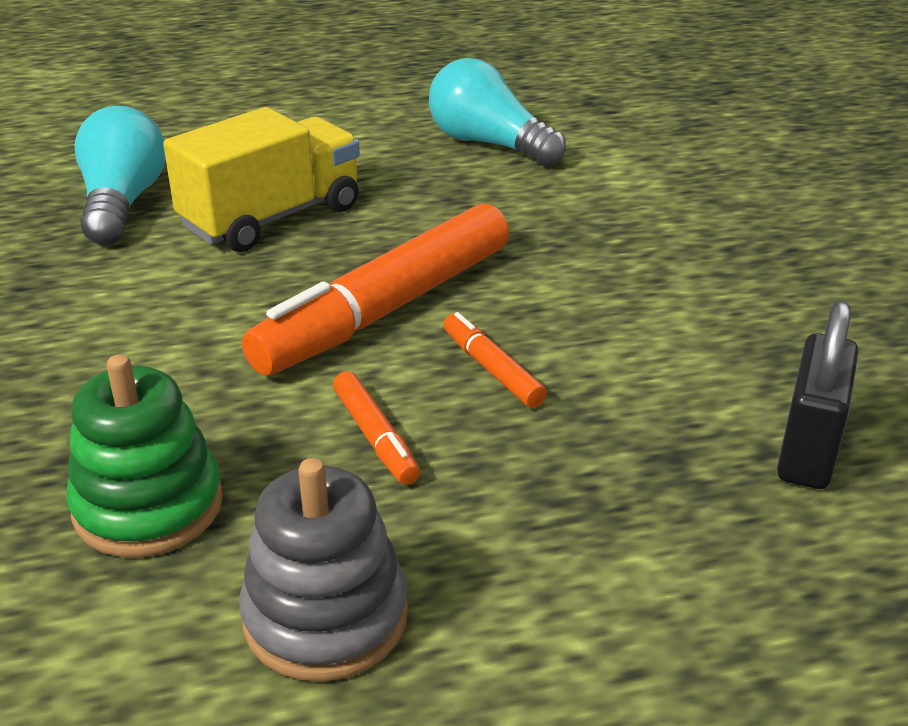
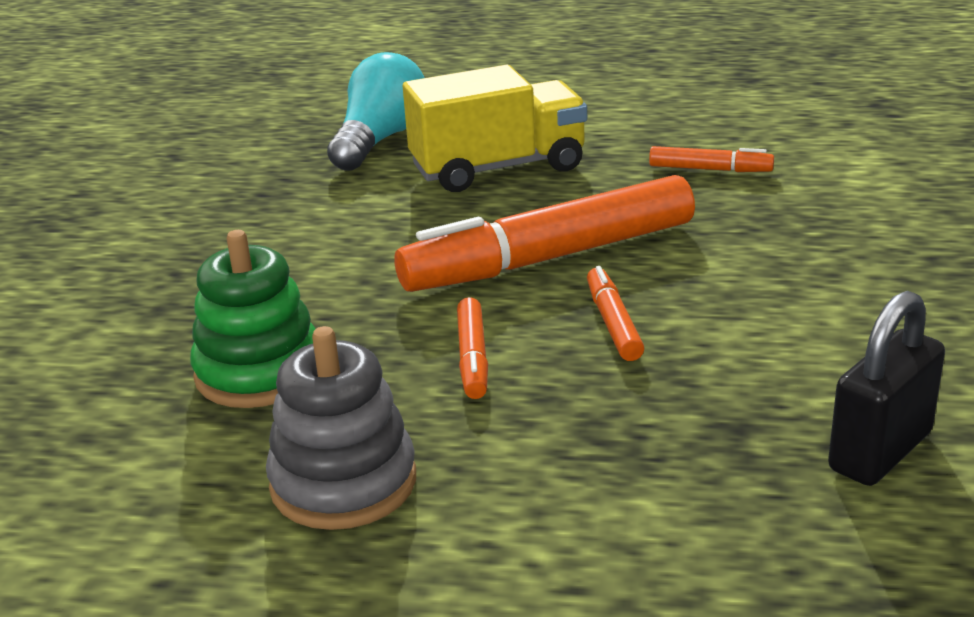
camera: 25 degrees right, 5 degrees down
turquoise light bulb [429,58,566,167] -> none
none -> orange marker [649,146,774,172]

